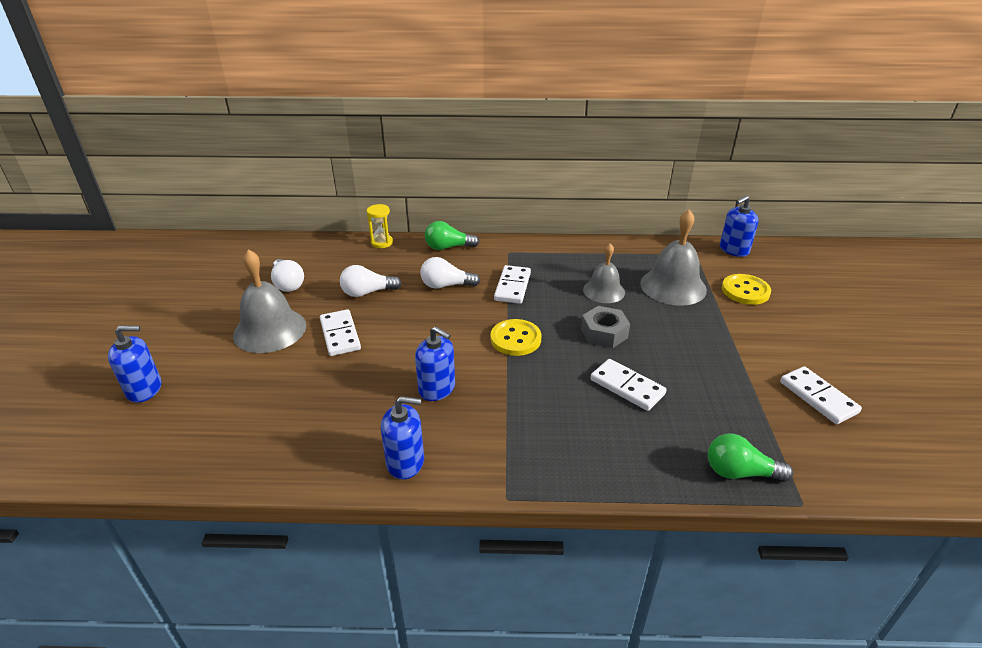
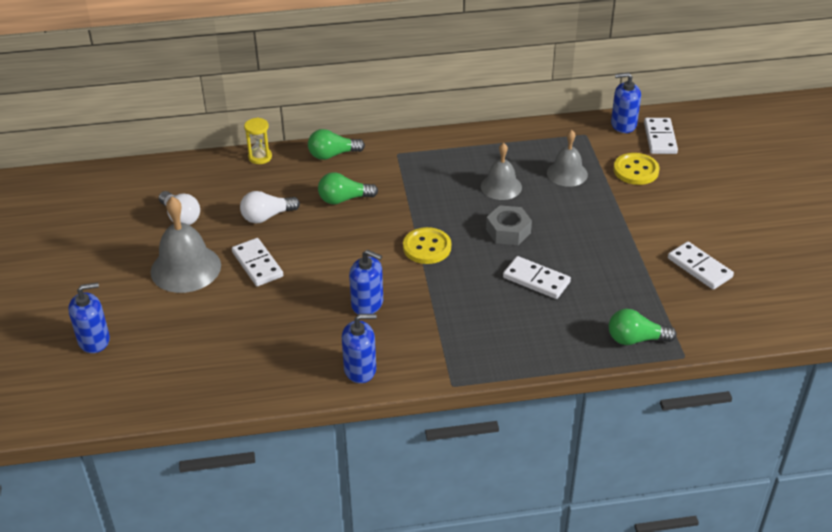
camera: 10 degrees left, 5 degrees up
white light bulb [420,257,480,289] -> green light bulb [318,172,378,204]
white domino [494,265,531,304] -> white domino moved to [644,118,678,154]
grey bell [640,209,707,306] -> grey bell [547,130,588,187], size x0.64
blue soap dispenser [720,196,759,257] -> blue soap dispenser turned 45 degrees clockwise [611,72,641,133]

